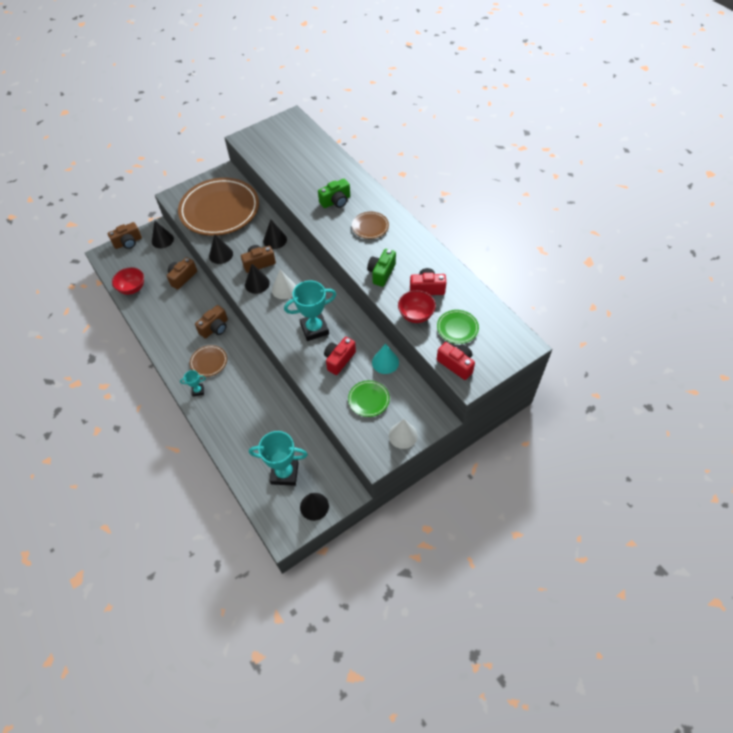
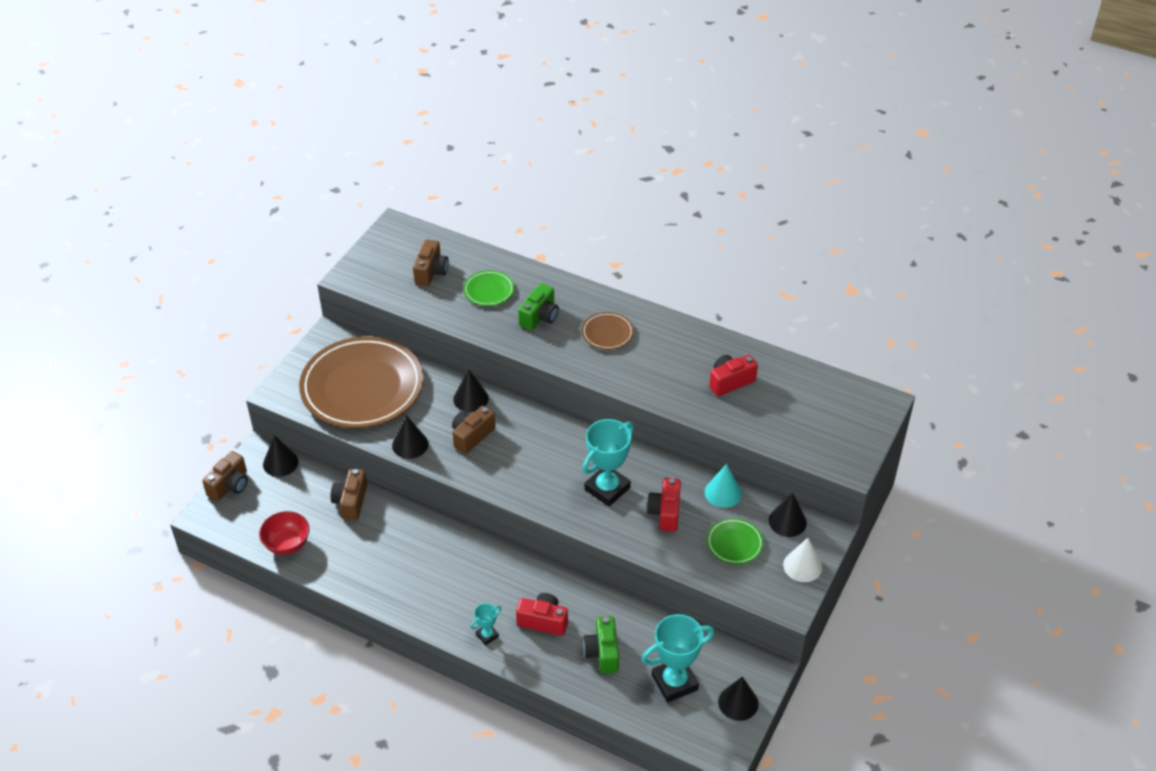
camera: 30 degrees left, 10 degrees down
brown plate [190,345,227,377] -> none
brown camera [195,305,228,339] -> brown camera moved to [413,239,449,286]
black cone [245,264,270,294] -> black cone moved to [769,493,807,537]
white cone [272,269,296,299] -> none
green camera [367,249,396,287] -> green camera moved to [583,616,619,674]
red bowl [398,290,436,323] -> none
green plate [437,310,479,344] -> green plate moved to [463,270,514,306]
red camera [437,342,475,380] -> red camera moved to [516,593,568,636]

